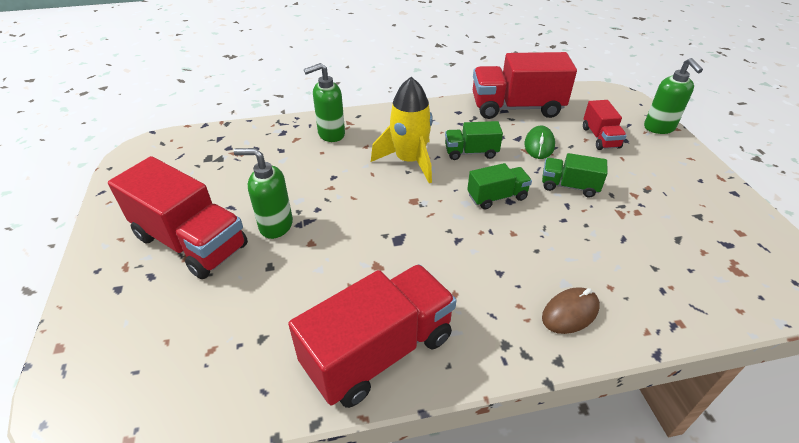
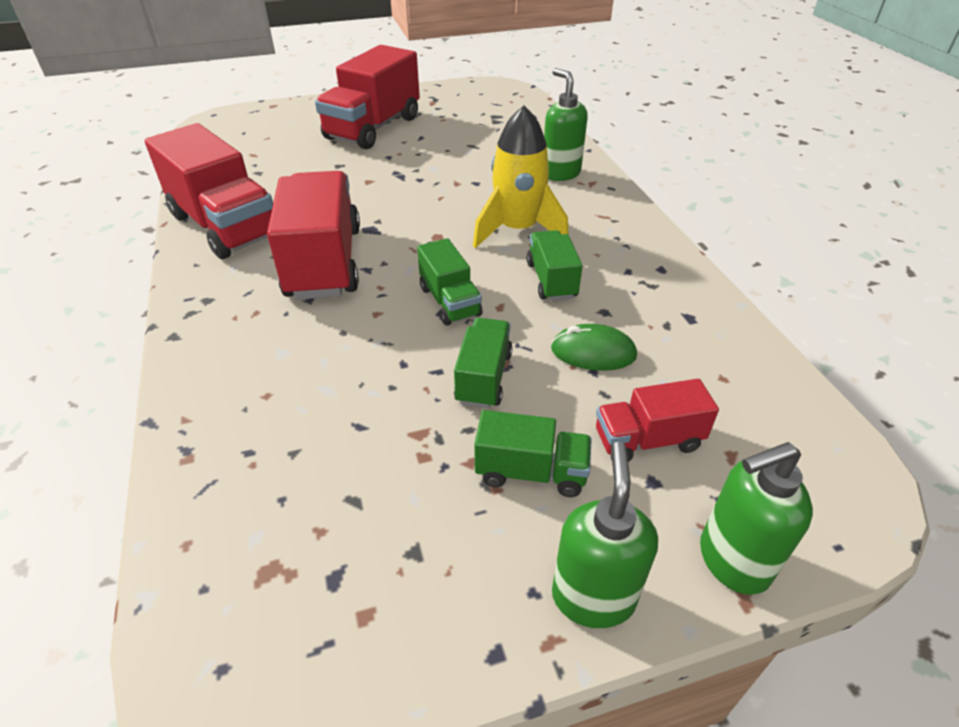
camera: 85 degrees right, 0 degrees up
green soap dispenser [234,148,293,239] -> green soap dispenser moved to [552,442,658,628]
red truck [473,52,577,119] -> red truck moved to [267,171,360,300]
brown mouse [542,287,600,334] -> none
none -> green truck [475,410,592,497]

